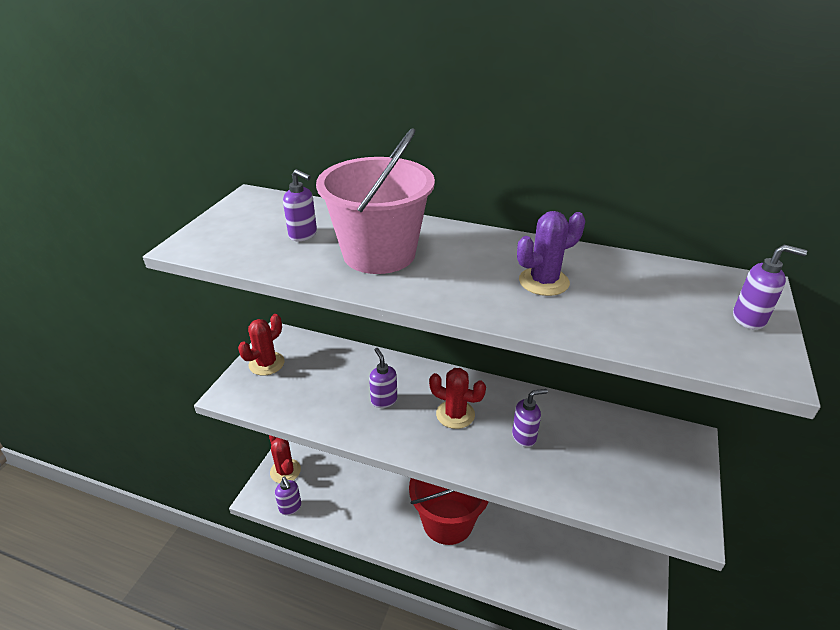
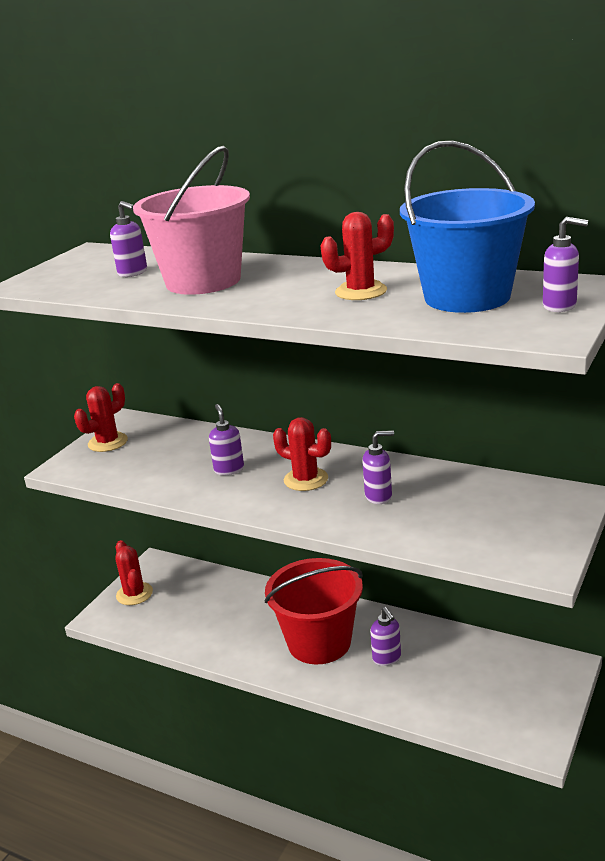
camera: 10 degrees right, 10 degrees down
purple soap dispenser [275,477,301,515] -> purple soap dispenser moved to [370,607,401,666]
purple cactus [517,211,585,296] -> red cactus [321,212,394,300]
none -> blue bucket [400,140,535,313]

